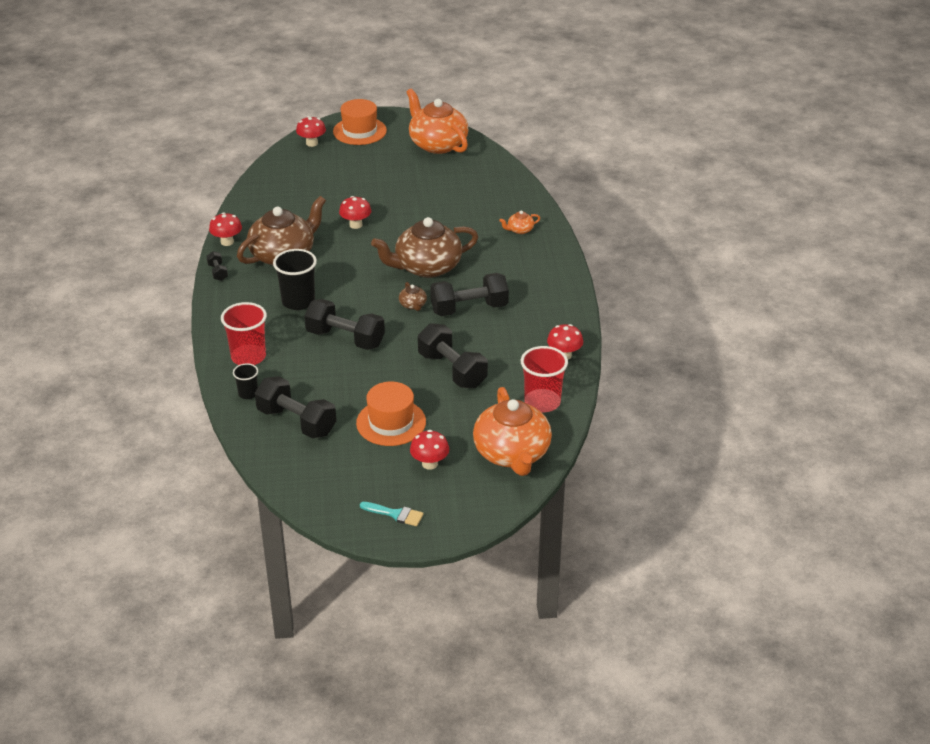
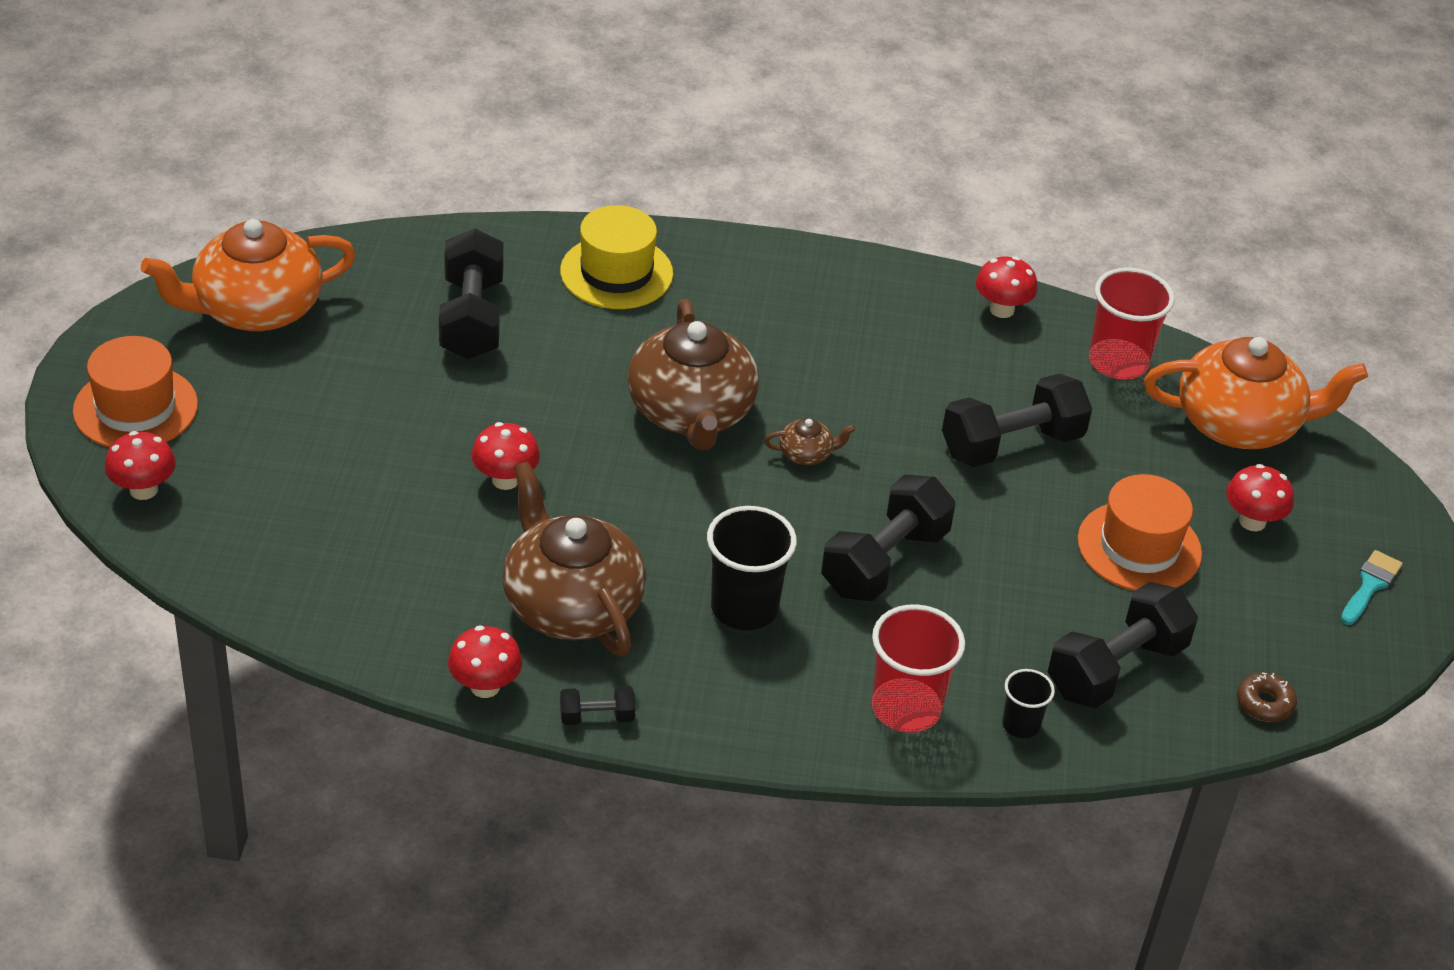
camera: 80 degrees left, 5 degrees up
black dumbbell [430,273,509,316] -> black dumbbell moved to [439,228,503,359]
orange teapot [499,210,540,234] -> yellow hat [560,205,673,309]
none -> brown donut [1237,673,1297,722]

